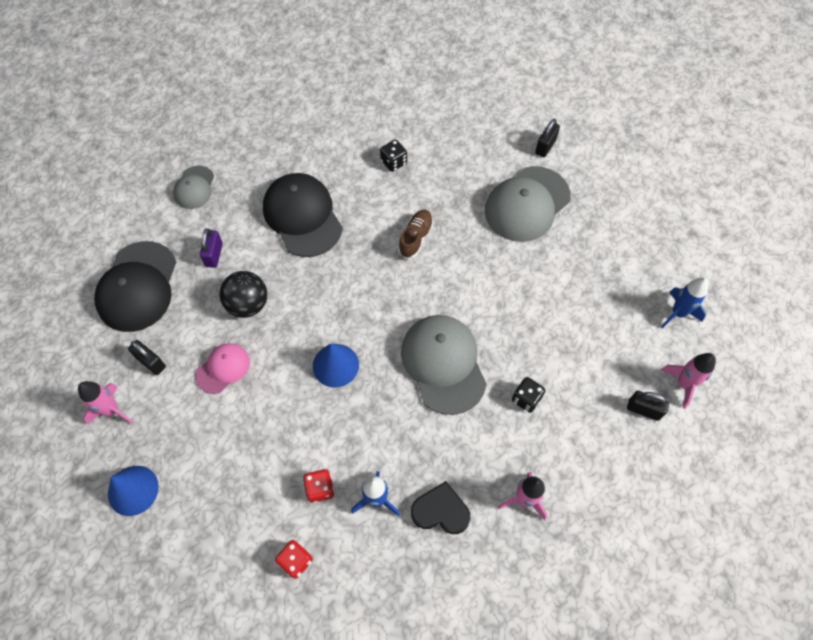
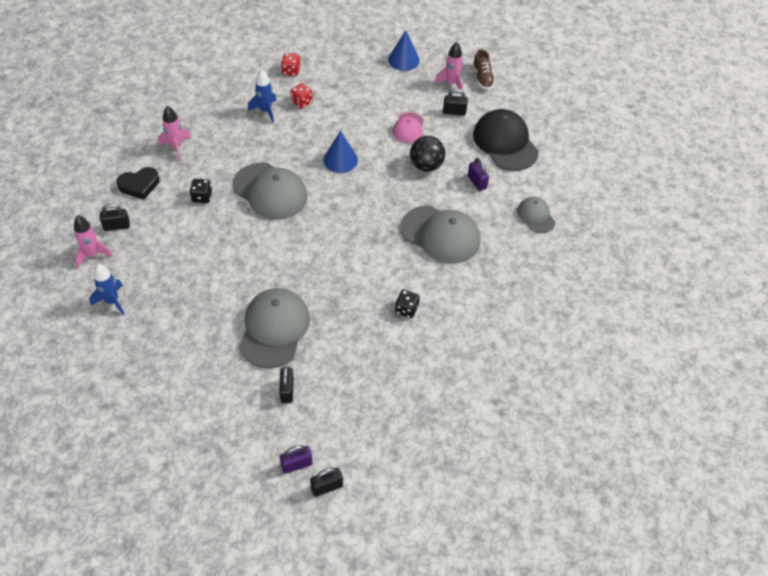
camera: 145 degrees right, 10 degrees down
black cap [263,173,343,257] -> grey cap [400,205,480,264]
brown shoe [398,210,433,259] -> brown shoe moved to [473,49,495,90]
black heart [411,481,470,534] -> black heart moved to [117,167,159,199]
none -> purple padlock [280,445,313,474]
none -> black padlock [310,468,343,497]

